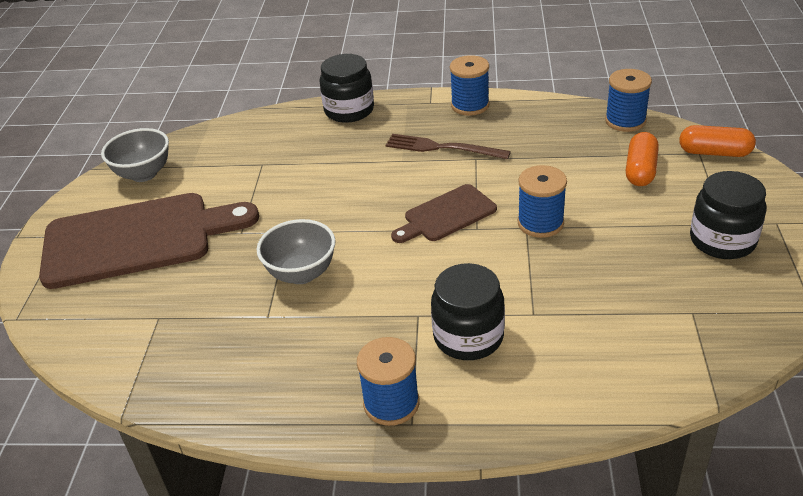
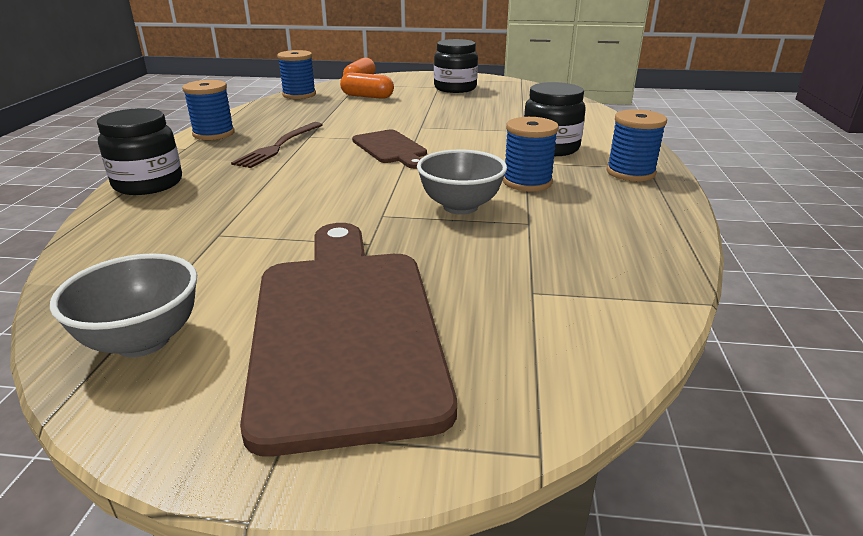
camera: 90 degrees left, 10 degrees down
blue spool [518,165,567,238] -> blue spool moved to [503,117,559,192]

